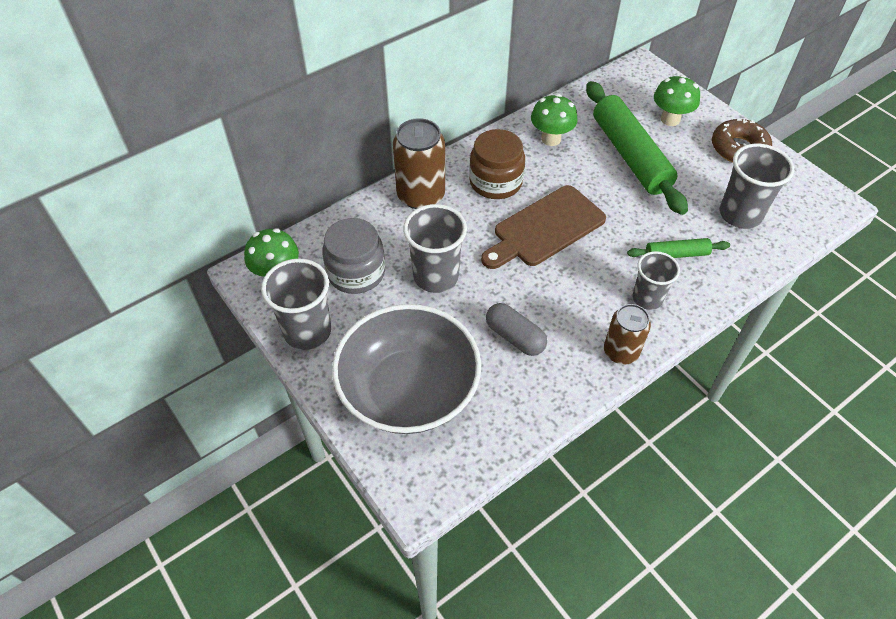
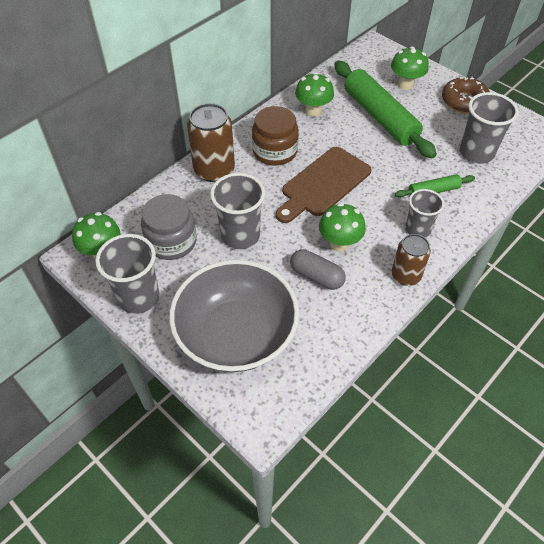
camera: 10 degrees left, 0 degrees up
none -> green mushroom [319,203,366,252]

